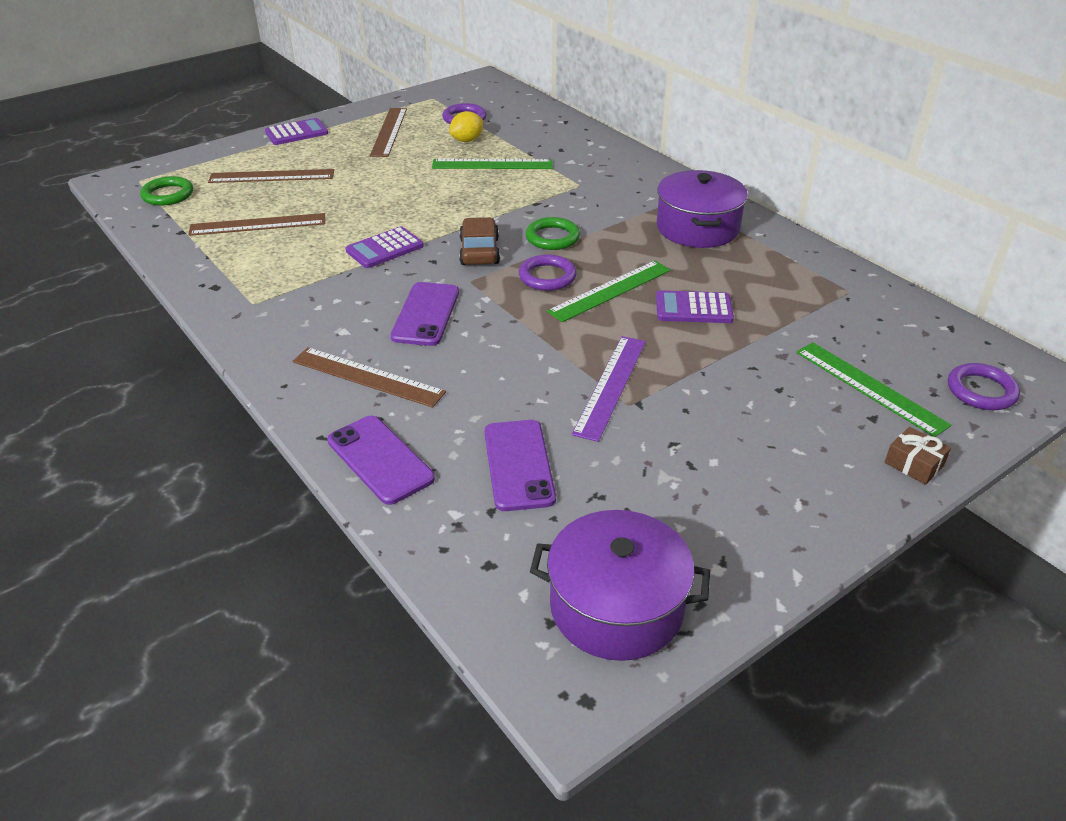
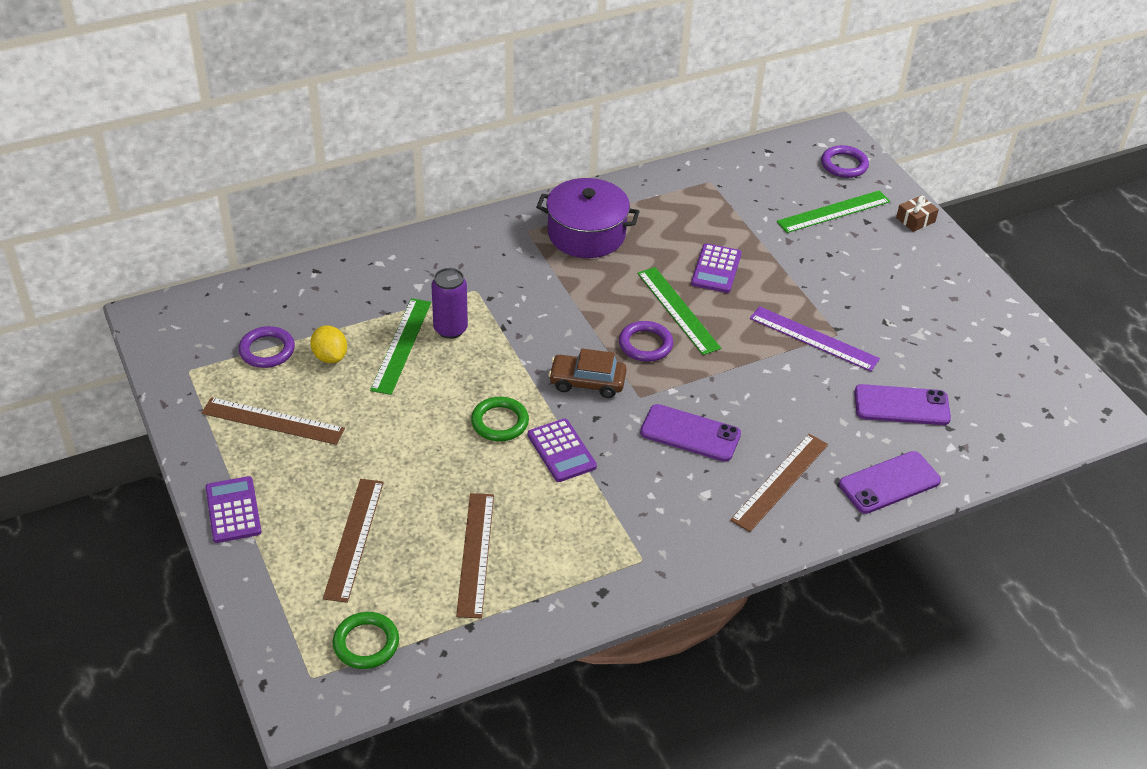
camera: 80 degrees left, 5 degrees up
green ring [526,217,580,250] -> green ring moved to [471,397,529,441]
purple pot [530,510,710,661] -> none
none -> purple can [431,268,468,339]

